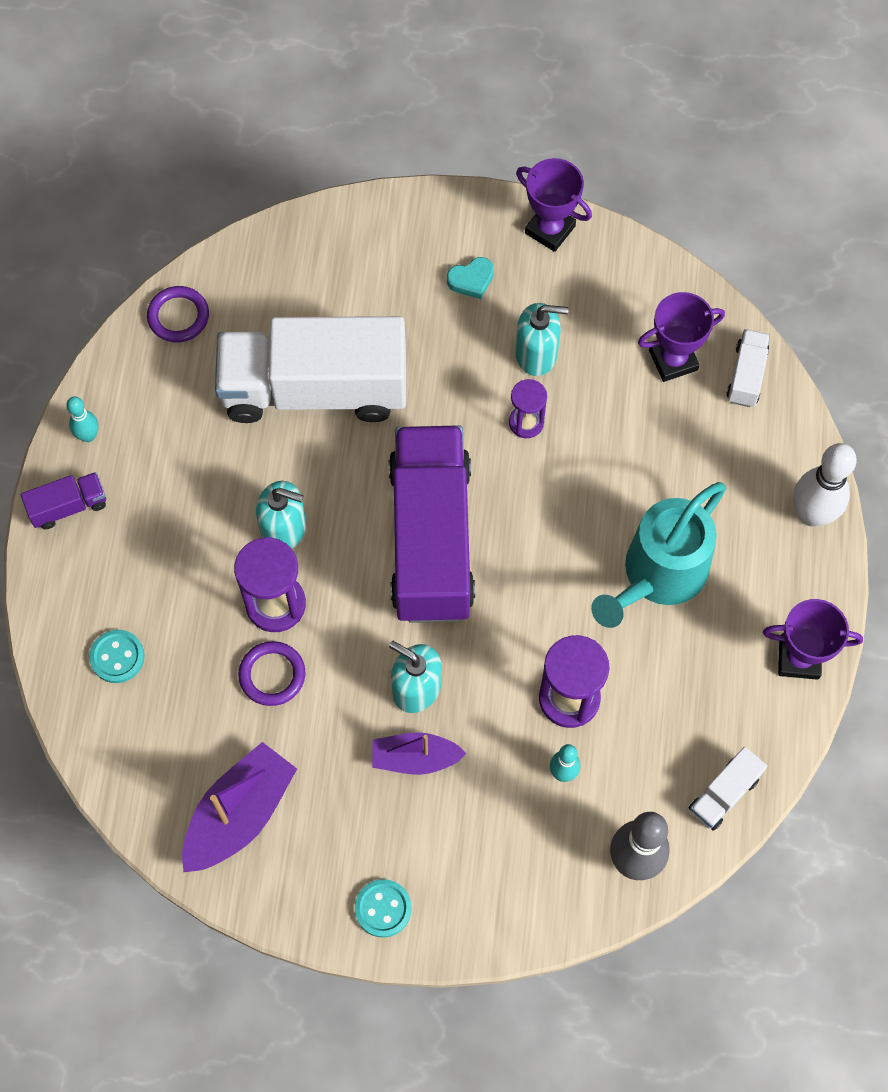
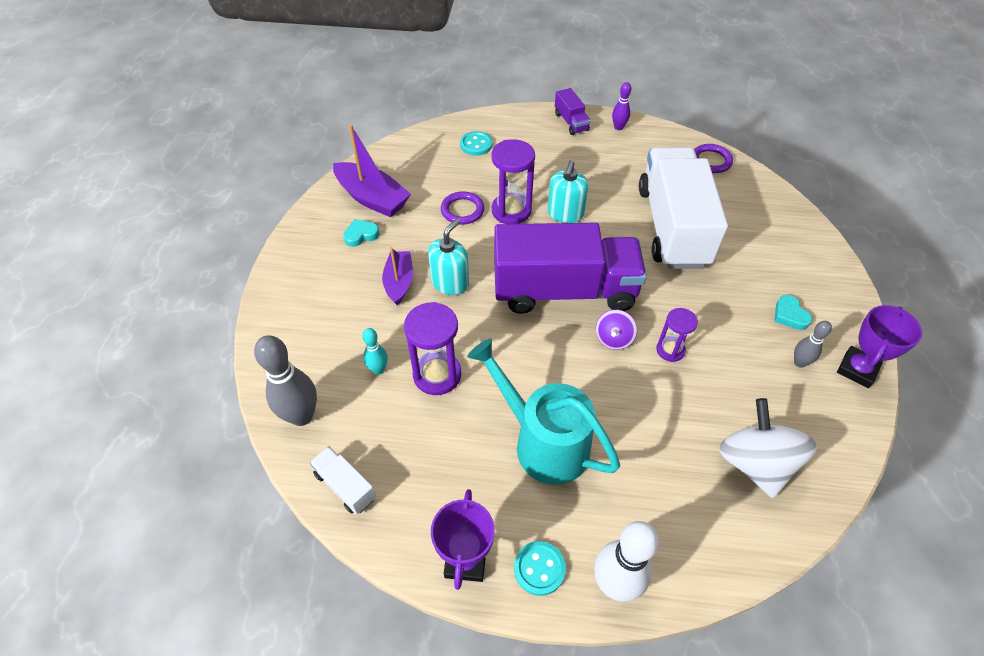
camera: 90 degrees right, 15 degrees down
turquoise bowling pin [66,397,99,442] -> purple bowling pin [612,82,631,130]
turquoise button [355,879,412,938] -> turquoise button moved to [514,541,566,596]
turquoise soap dispenser [515,303,569,376] -> none
purple trophy [638,292,725,382] -> white spinning top [719,398,818,498]
white truck [726,329,770,407] -> none
none -> turquoise heart [343,219,380,247]
none -> purple spinning top [596,310,637,350]
none -> grey bowling pin [794,321,832,368]

